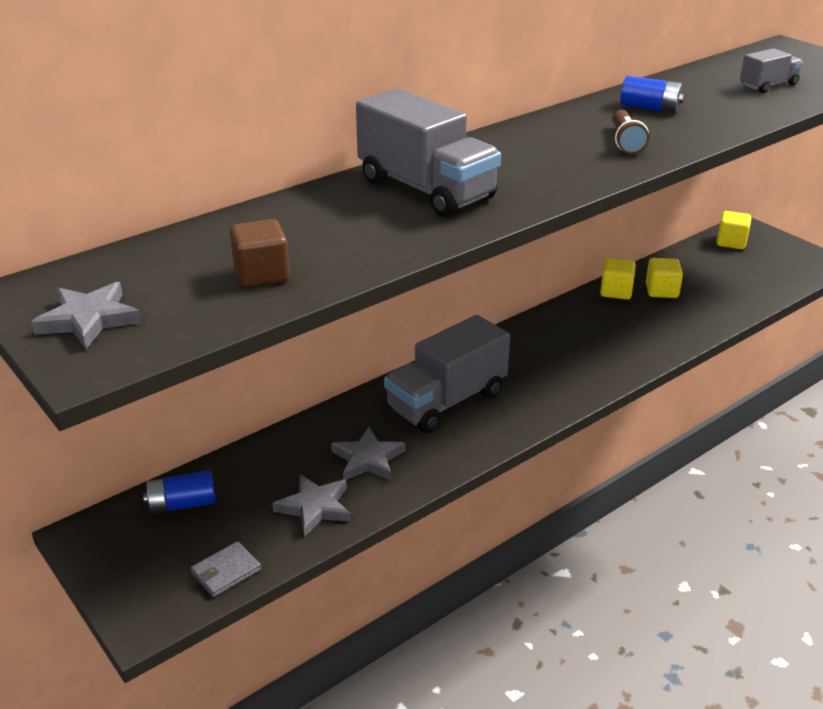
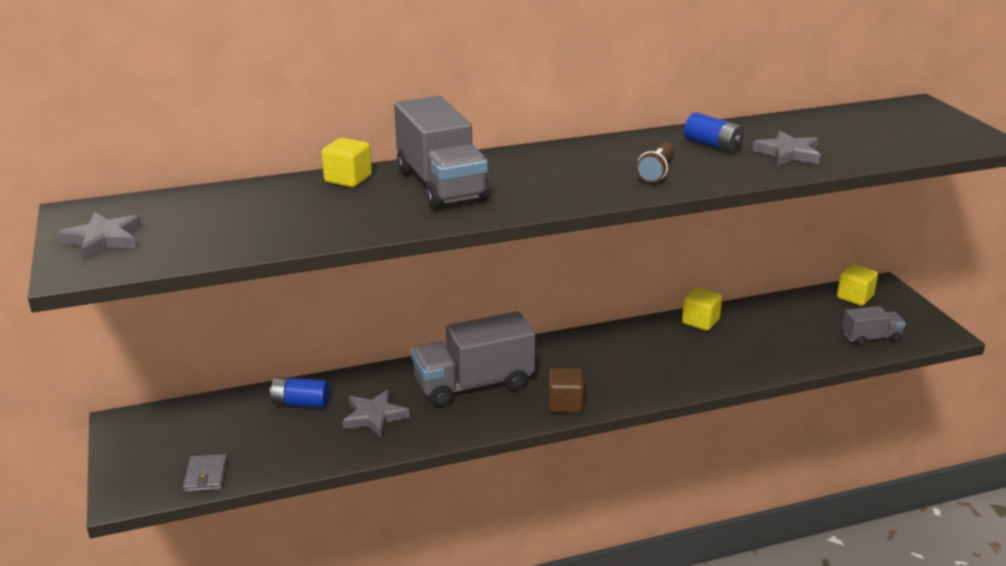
camera: 20 degrees right, 5 degrees down
blue battery [143,470,216,514] -> blue battery moved to [269,377,330,408]
grey wallet [190,541,261,597] -> grey wallet turned 75 degrees counterclockwise [183,454,227,492]
brown cube [230,219,290,287] -> brown cube moved to [548,368,584,413]
grey star [273,474,351,537] -> grey star moved to [752,131,820,166]
yellow cube [646,258,683,298] -> yellow cube moved to [321,138,372,187]
grey truck [740,48,803,93] -> grey truck moved to [842,306,906,346]

